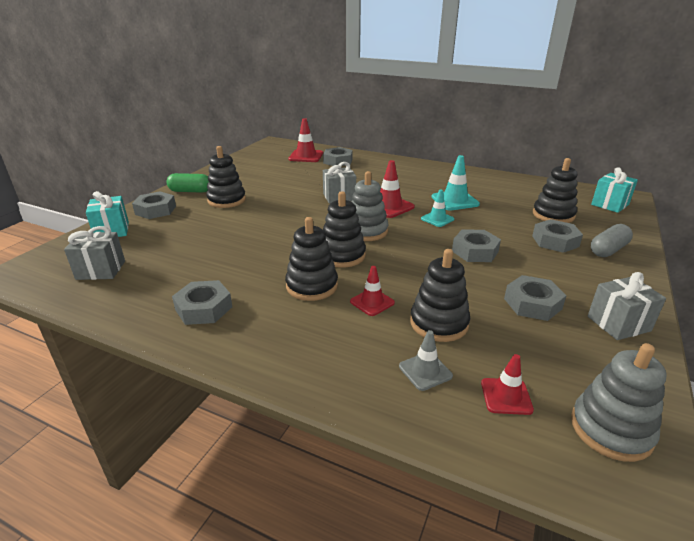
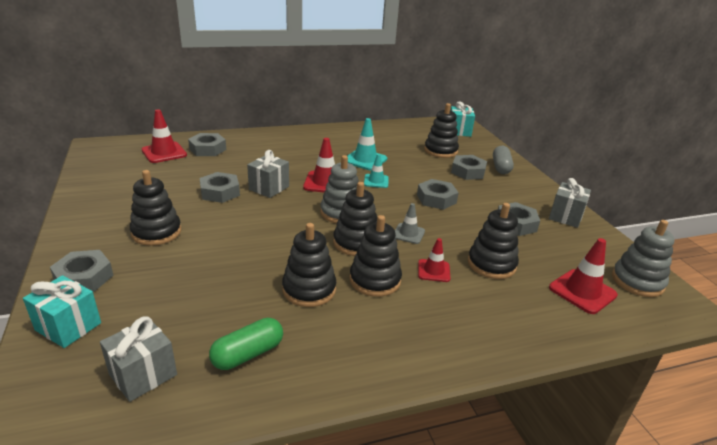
camera: 45 degrees left, 0 degrees up
green capsule [166,173,209,193] -> green capsule moved to [209,318,283,370]
grey nut [172,280,232,325] -> grey nut moved to [199,172,240,203]
grey traffic cone [399,330,453,391] -> grey traffic cone moved to [395,203,425,244]
red traffic cone [481,354,534,415] -> red traffic cone [549,238,618,314], size x1.59
none -> black stacking toy [282,223,337,307]

